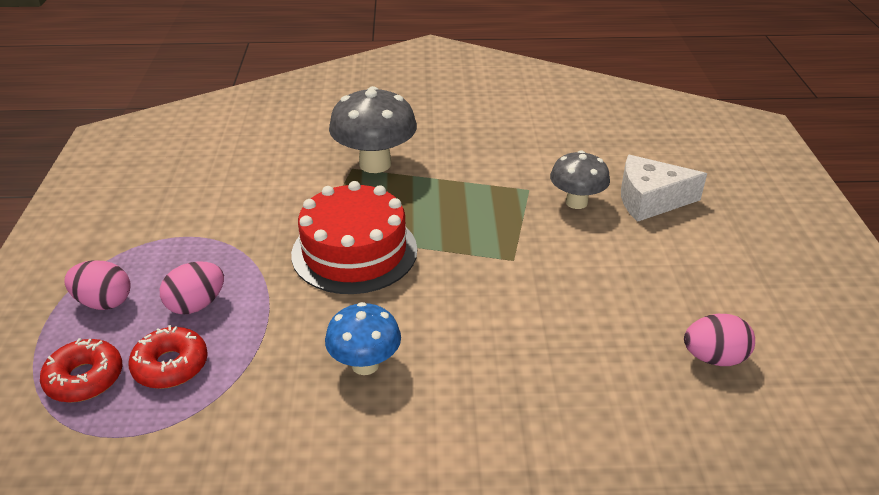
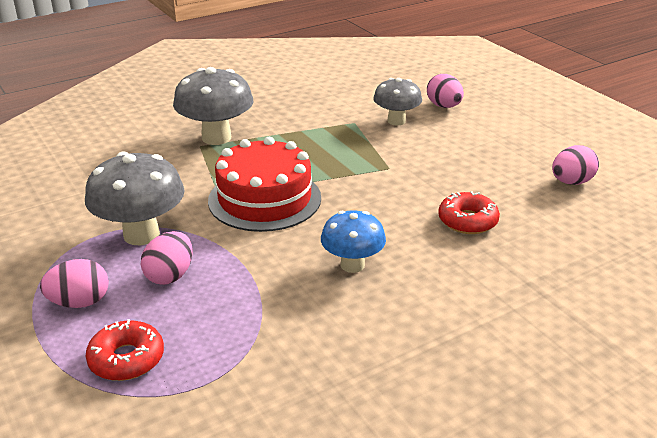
camera: 30 degrees left, 5 degrees down
red donut [128,325,208,389] -> red donut moved to [438,192,500,234]
white cheese [621,155,707,222] -> pink egg [427,74,464,108]
none -> grey mushroom [85,152,185,245]

